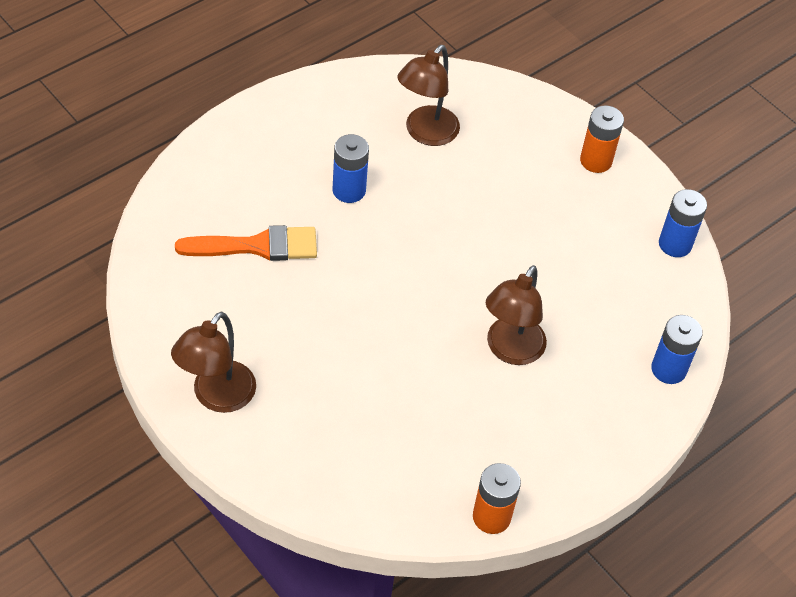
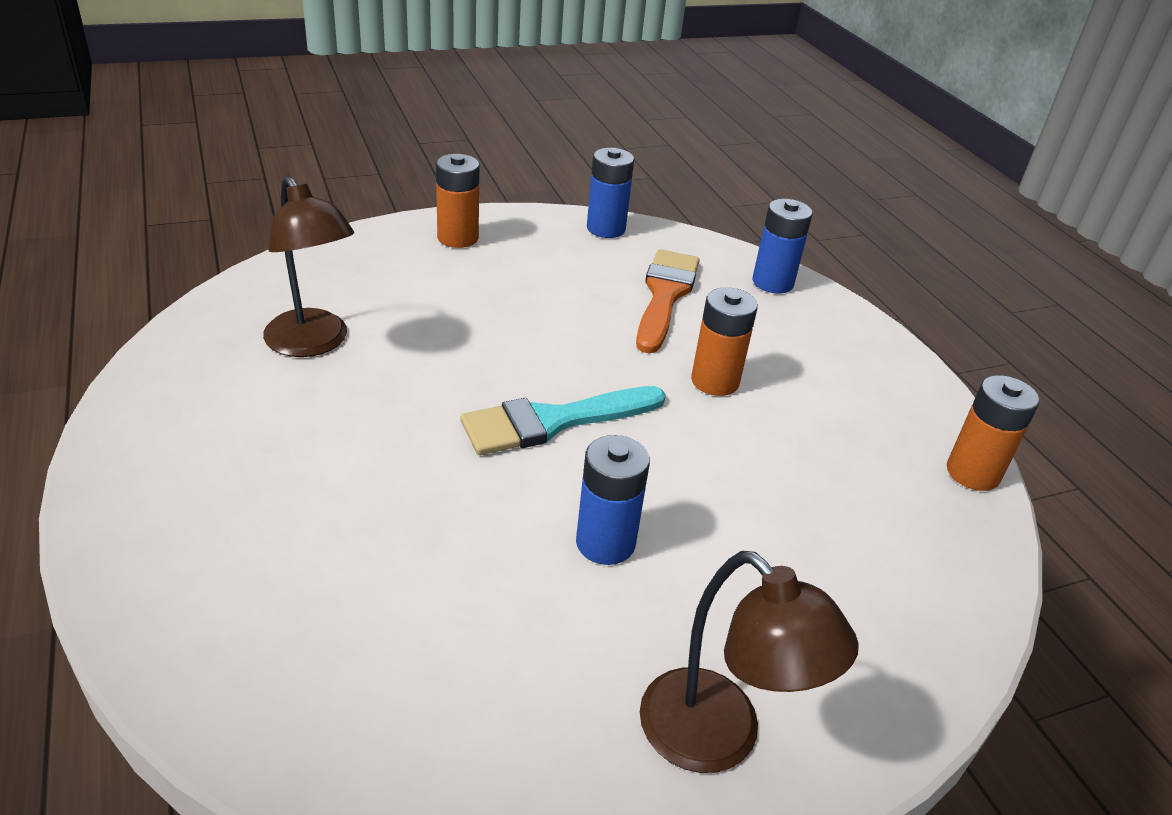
camera: 70 degrees left, 15 degrees down
orange brush [175,225,317,261] -> orange brush moved to [636,249,700,354]
blue battery [333,134,369,203] -> blue battery moved to [576,435,650,565]
brown lamp [486,265,547,365] -> orange battery [691,287,758,396]
none -> turquoise brush [461,386,666,455]

